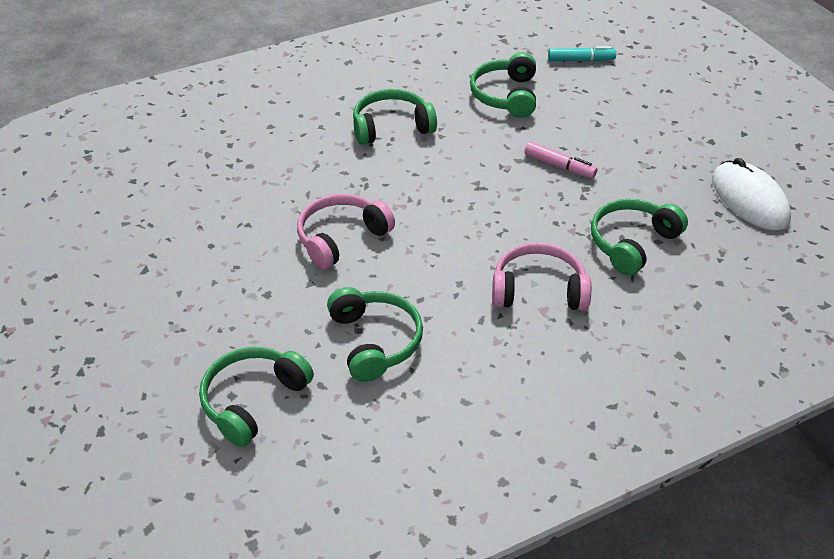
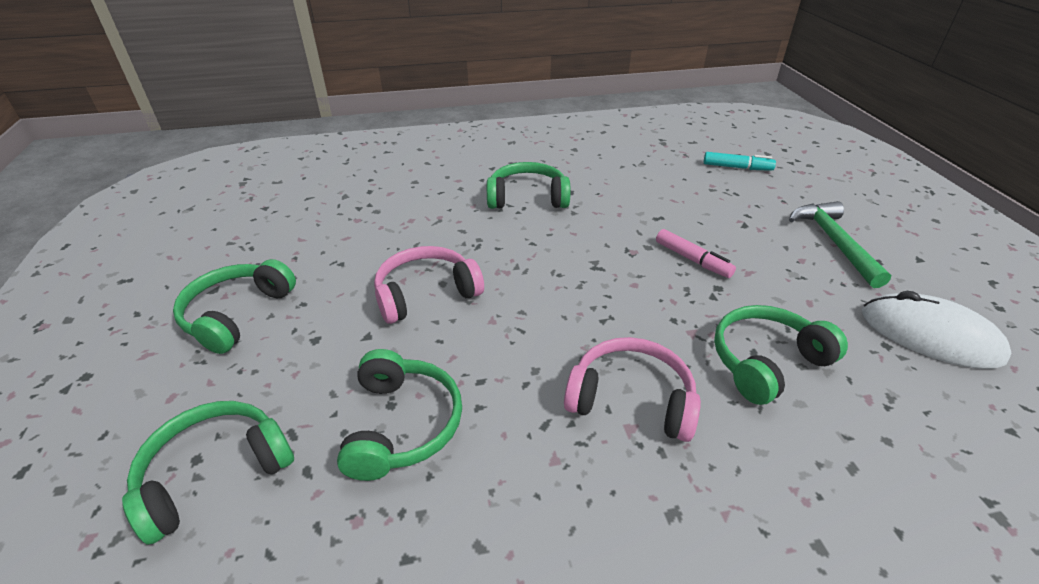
camera: 15 degrees right, 5 degrees down
green headphones [470,52,536,118] -> green headphones moved to [173,259,296,354]
white mouse [712,158,791,231] -> white mouse turned 45 degrees counterclockwise [862,291,1012,369]
none -> green hammer [789,201,891,288]

